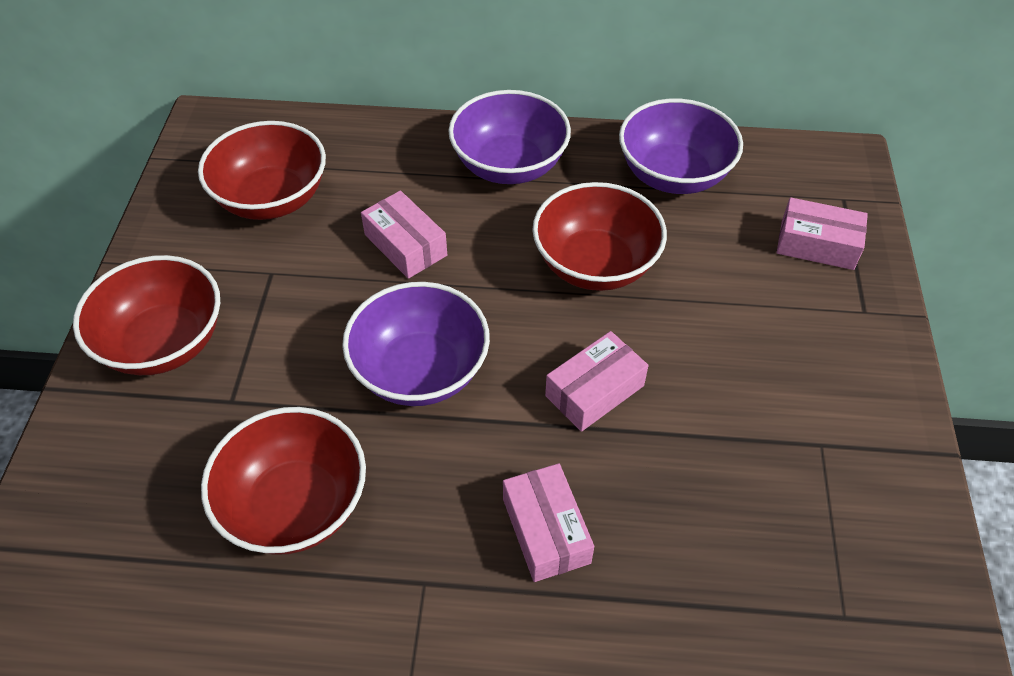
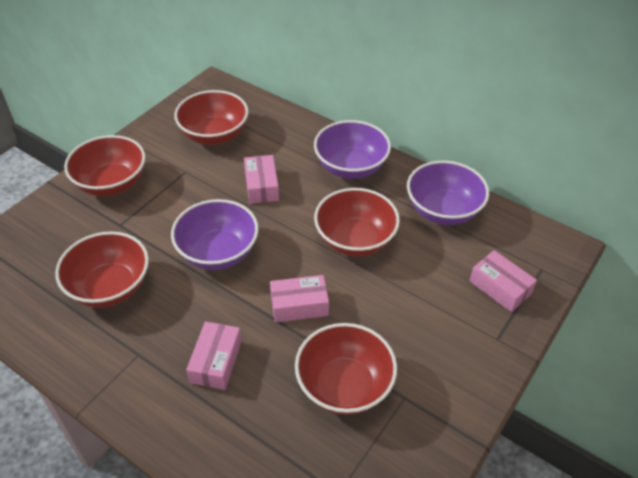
camera: 30 degrees right, 5 degrees down
none -> red bowl [295,323,397,415]

